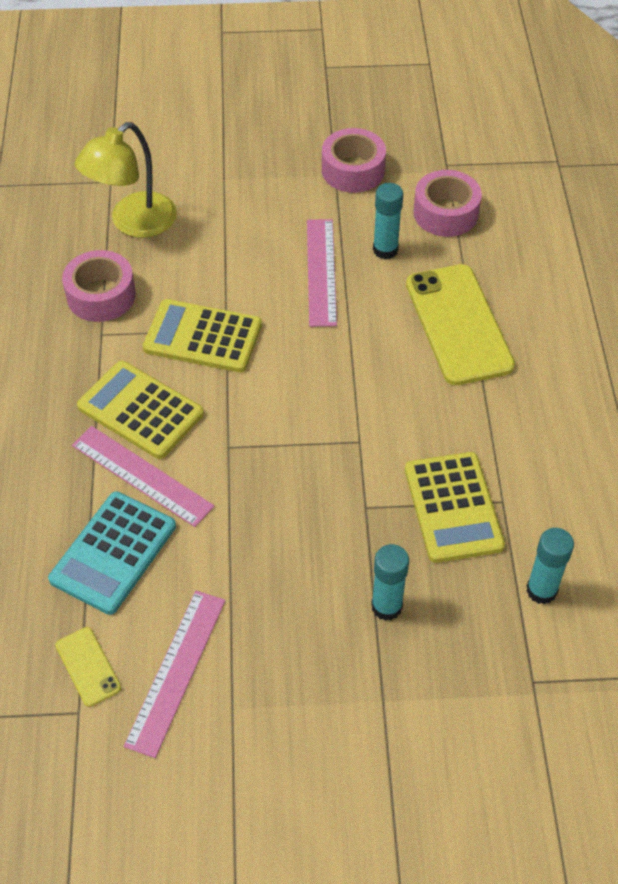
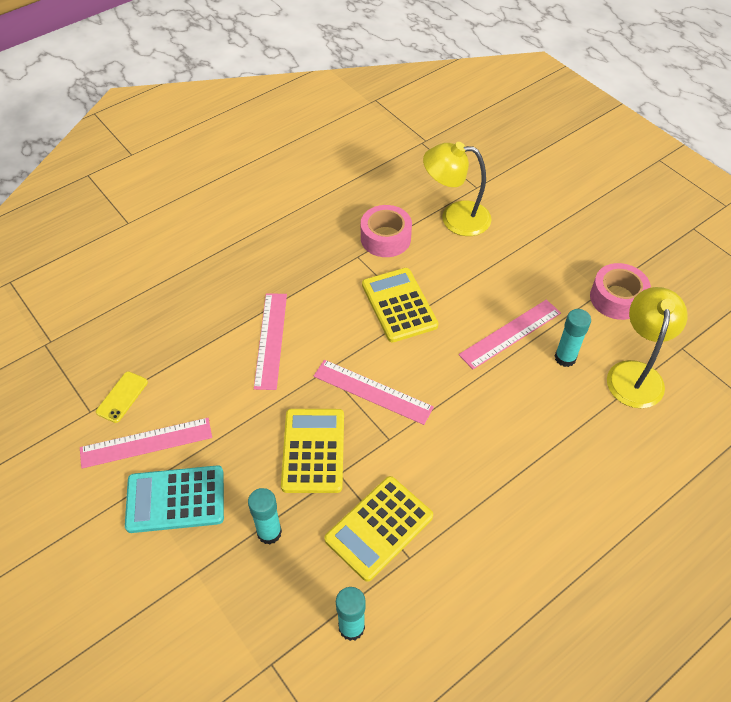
camera: 55 degrees right, 0 degrees up
turquoise calculator [48,491,176,615] -> turquoise calculator moved to [125,465,224,533]
yellow calculator [77,361,204,459] -> yellow calculator moved to [281,409,344,493]
yellow phone [406,264,515,385] -> none
pink tape [413,170,482,237] -> yellow lamp [607,287,688,408]
none -> pink ruler [313,360,434,425]

